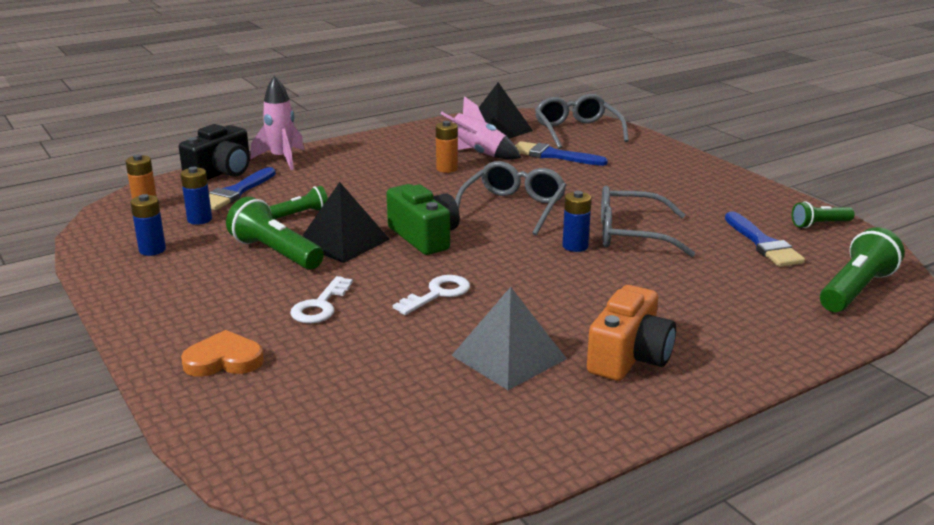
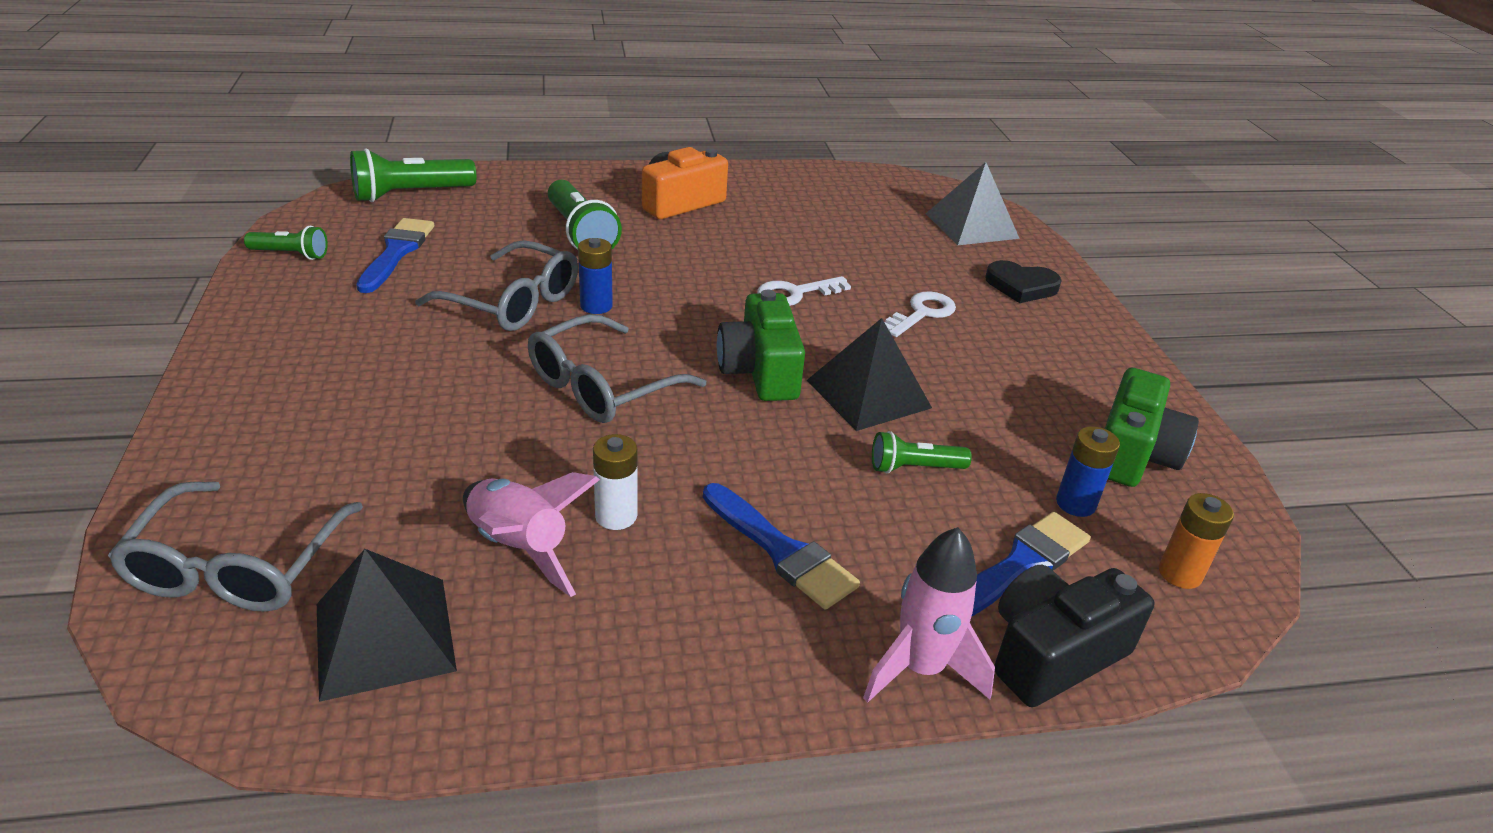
camera: 160 degrees left, 10 degrees up
blue battery [130,194,166,256] -> green camera [1105,368,1199,487]
orange heart [181,330,264,377] -> black heart [985,260,1062,303]
green flashlight [226,197,324,270] -> green flashlight moved to [548,180,622,250]
orange battery [436,121,458,173] -> white battery [593,434,637,530]
grey pyramid [451,287,567,390] -> grey pyramid moved to [925,162,1020,245]
blue brush [515,141,608,166] -> blue brush moved to [703,483,860,610]

